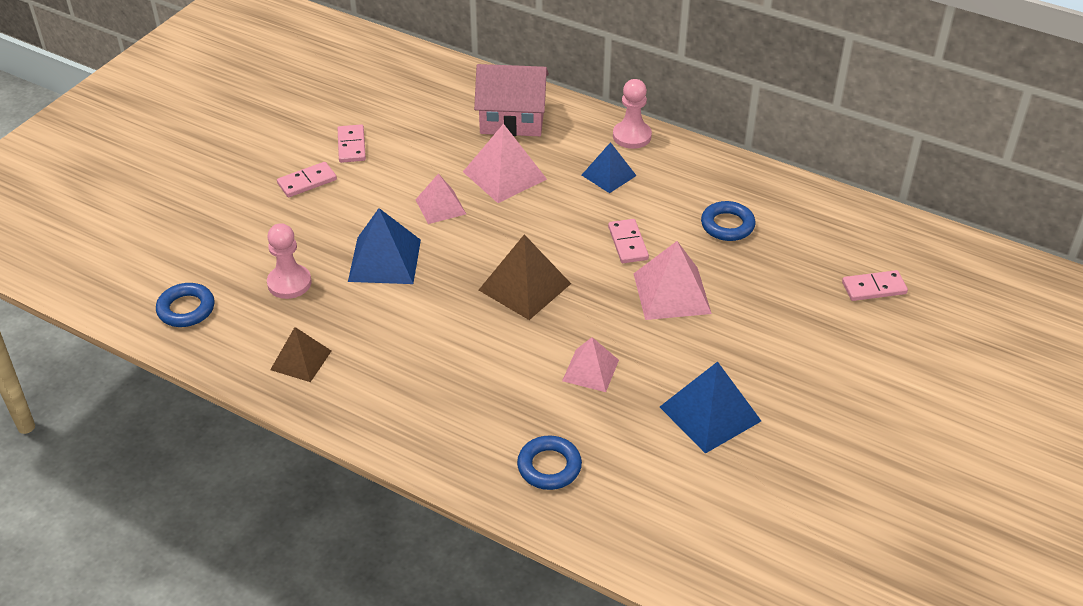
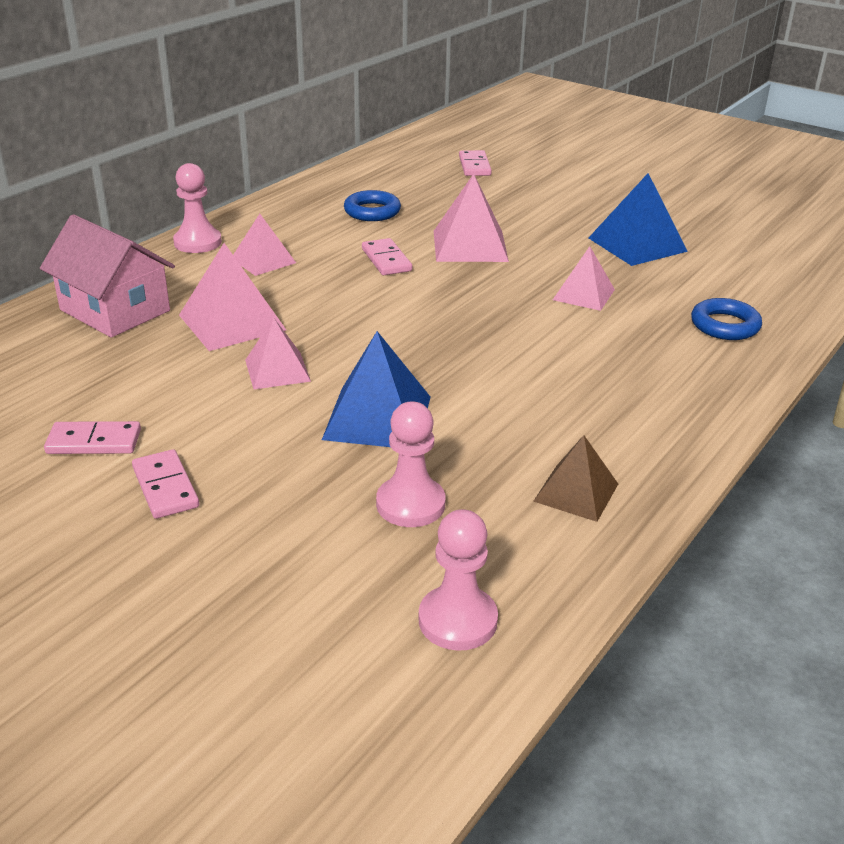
camera: 85 degrees left, 10 degrees down
blue ring [156,283,214,327] -> pink pawn [418,509,498,651]
pink house [474,64,549,136] -> pink house turned 60 degrees counterclockwise [40,214,175,338]
brown pyramid [479,234,571,320] -> none
blue pyramid [582,142,637,193] -> pink pyramid [233,214,296,276]
pink domino [608,219,649,263] -> pink domino turned 75 degrees clockwise [362,238,412,275]

